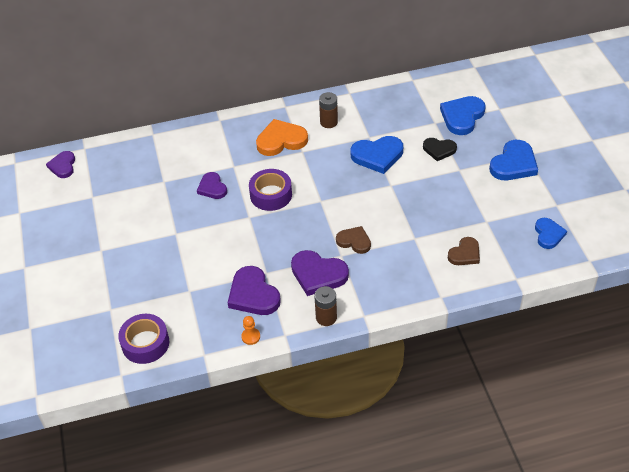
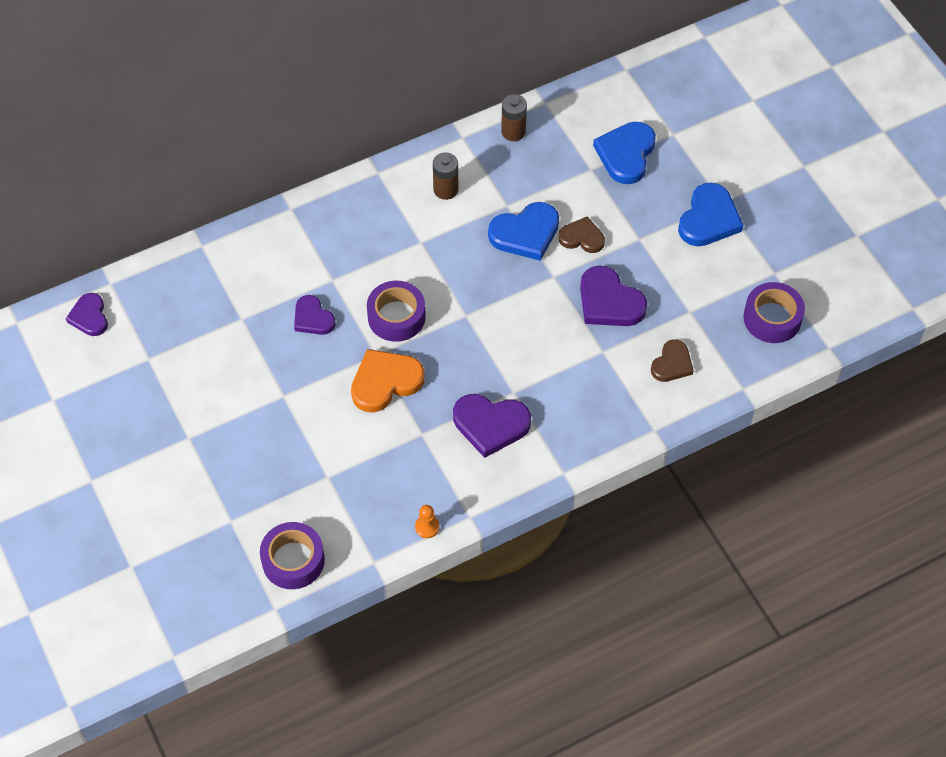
camera: 15 degrees left, 10 degrees up
purple heart [228,266,281,315] -> purple heart moved to [580,265,647,326]
orange heart [256,119,308,156] -> orange heart moved to [351,349,425,413]
brown battery [314,286,337,326] -> brown battery moved to [501,94,527,141]
brown heart [336,226,371,254] -> brown heart moved to [558,217,605,253]
black heart [423,138,457,161] -> none
blue heart [535,218,567,249] -> purple tape [743,282,805,343]

